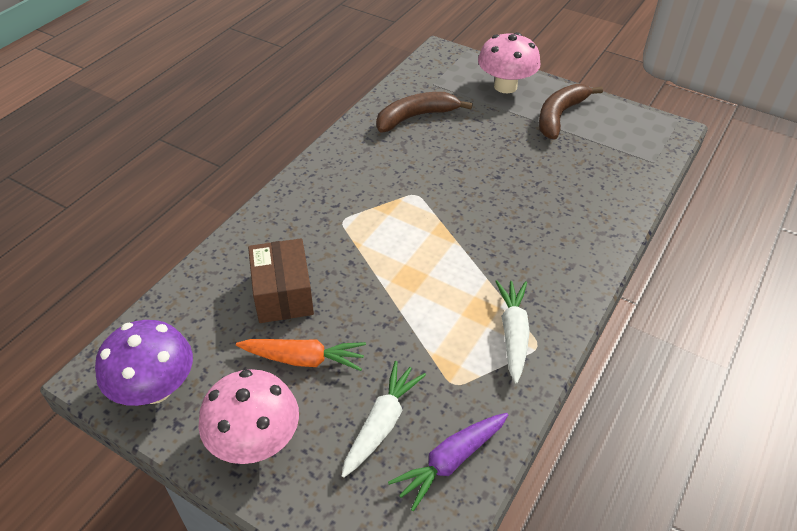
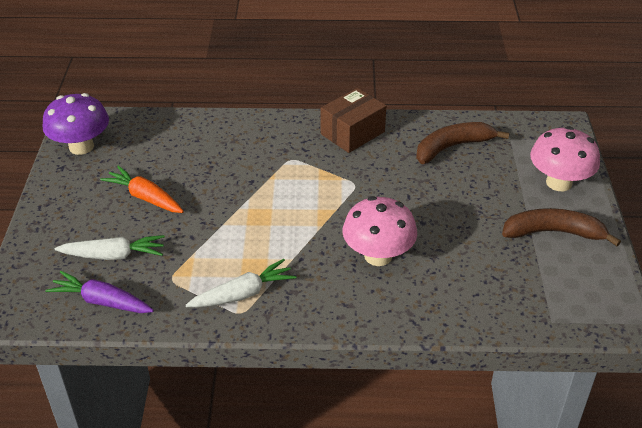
camera: 60 degrees right, 5 degrees down
pink mushroom [198,369,299,464] -> pink mushroom moved to [343,196,417,266]
orange carrot [236,339,366,371] -> orange carrot turned 150 degrees clockwise [100,166,184,213]
brown box [248,238,314,323] -> brown box moved to [321,88,386,153]
brown banana [376,92,473,133] -> brown banana turned 60 degrees counterclockwise [416,122,509,164]

